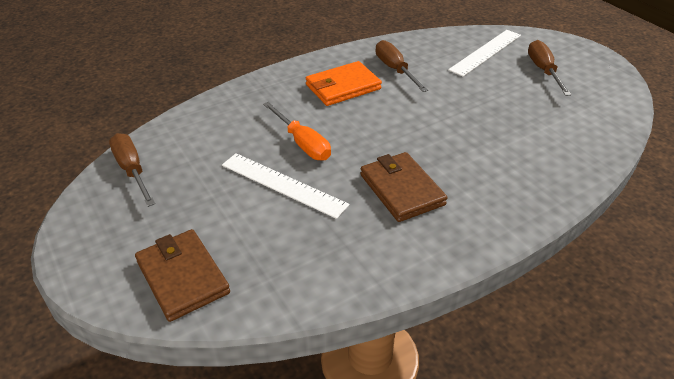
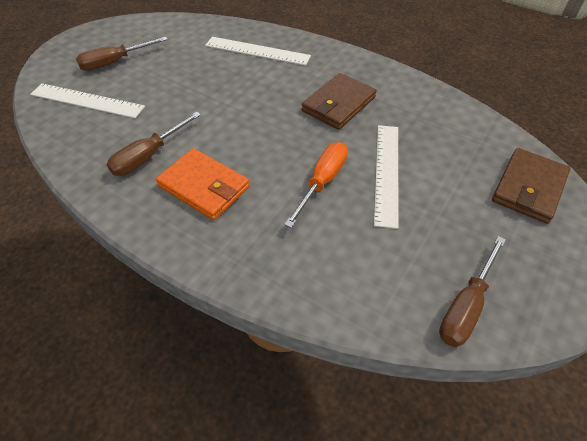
camera: 115 degrees left, 10 degrees up
none -> white ruler [205,37,311,66]

